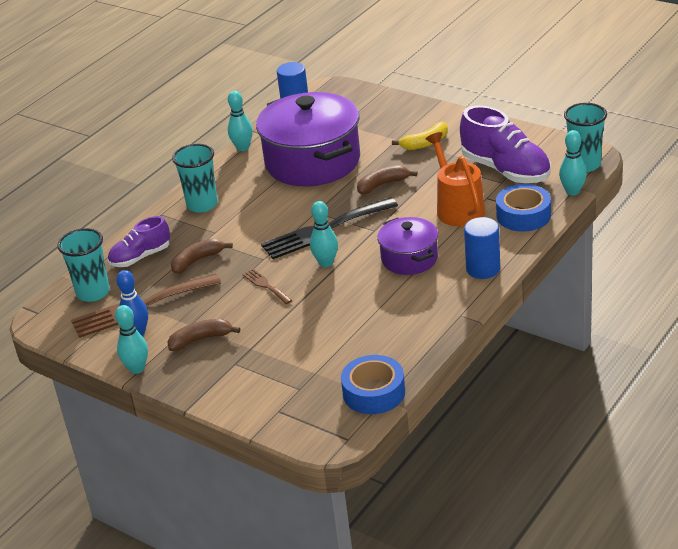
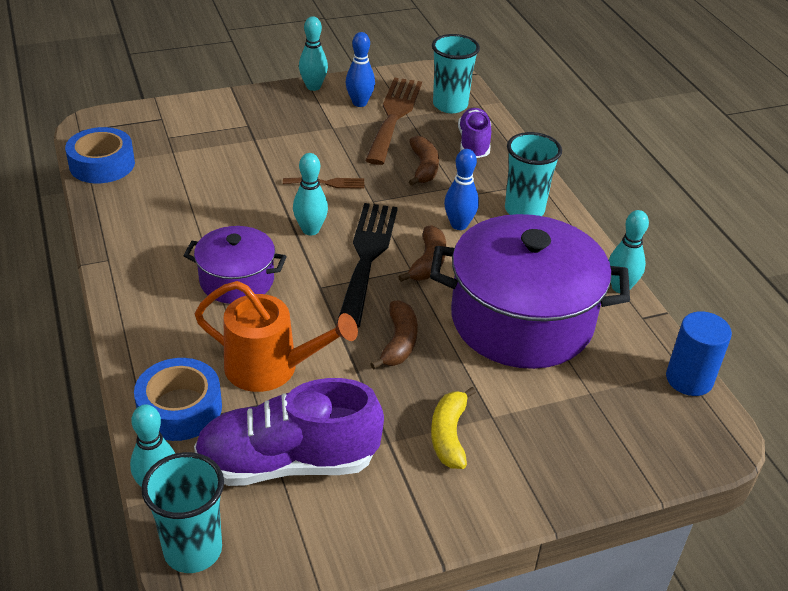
camera: 120 degrees right, 5 degrees up
brown banana [167,319,240,351] -> brown banana moved to [398,225,446,282]
blue cylinder [464,217,500,279] -> none
none -> blue bowling pin [444,149,479,230]

